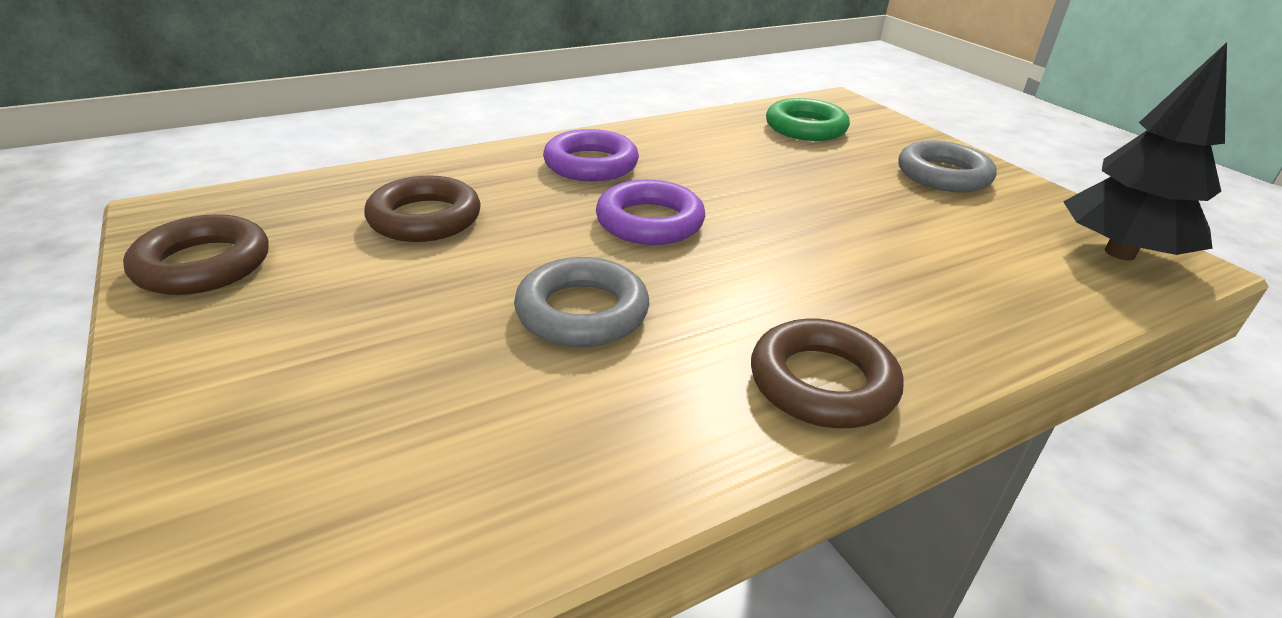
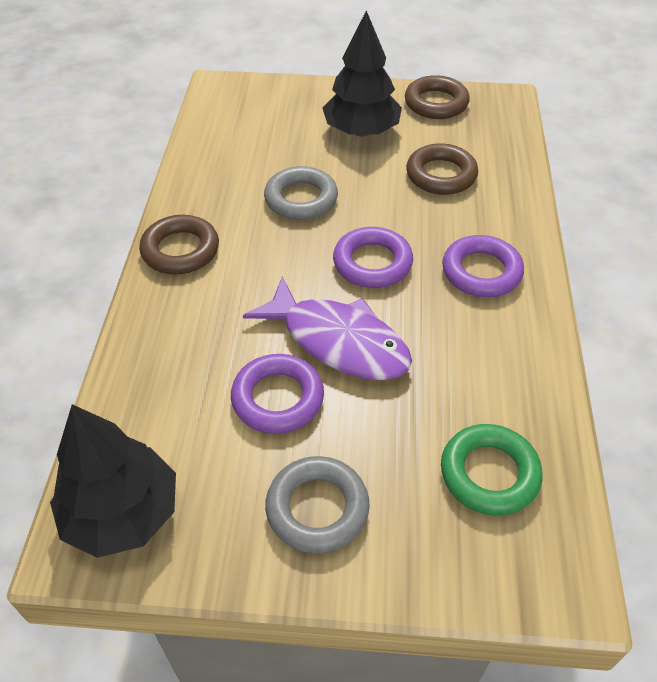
camera: 125 degrees right, 15 degrees up
none -> purple ring [231,354,324,434]
none -> purple fish [243,277,412,380]
none -> black tree [323,10,402,137]

